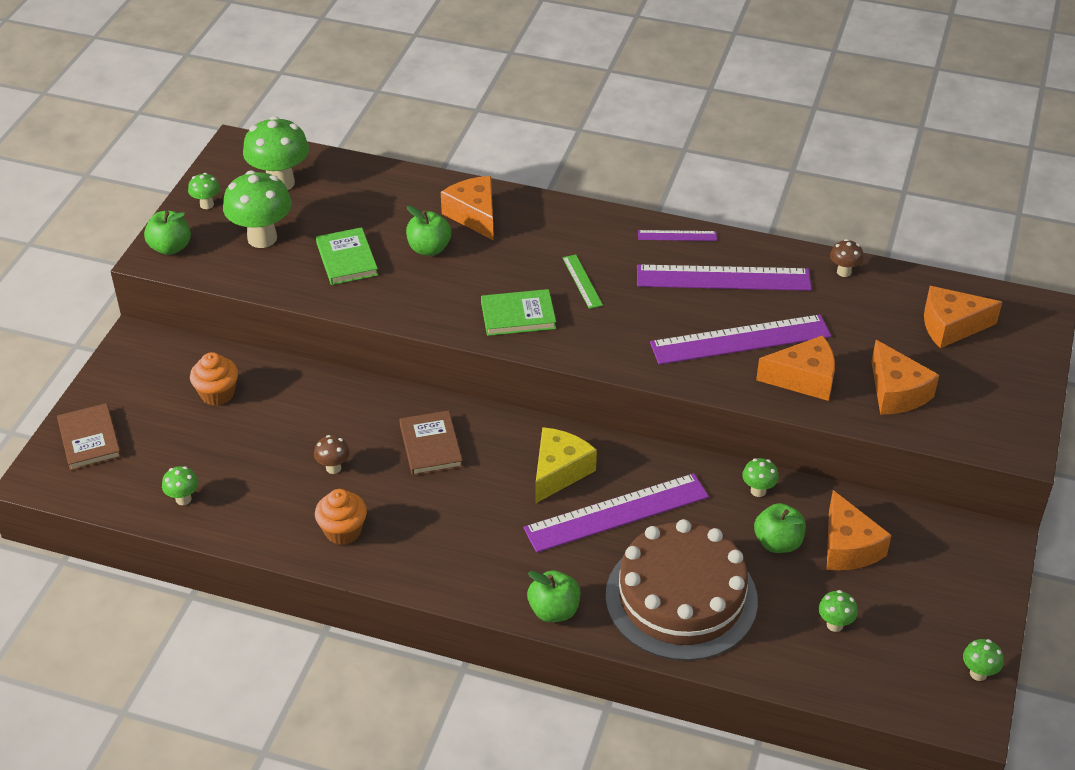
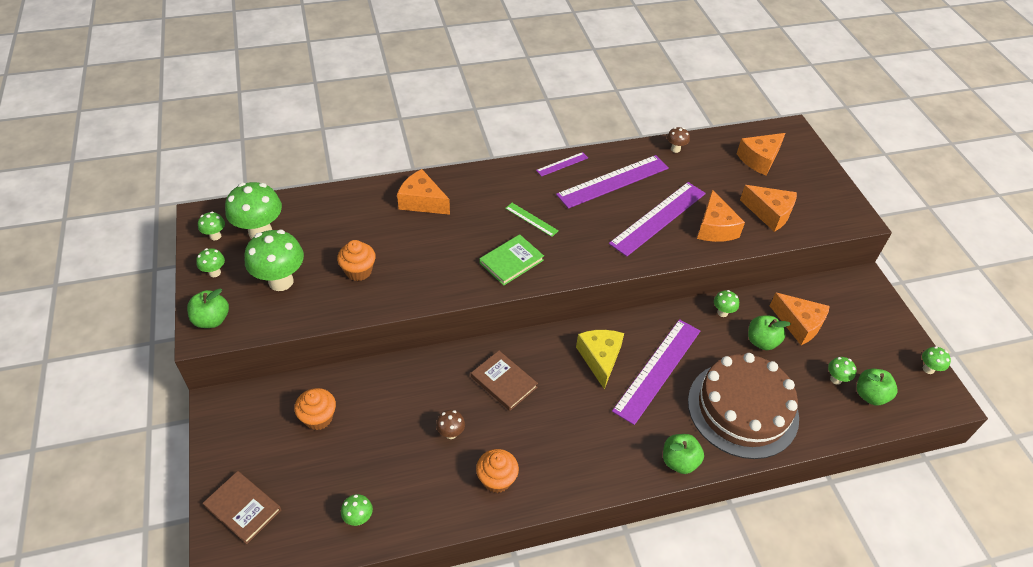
camera: 35 degrees left, 5 degrees up
green book [316,227,378,285] -> orange cupcake [337,240,376,281]
green apple [406,206,451,256] -> green apple moved to [857,369,897,405]
orange cheese [756,335,835,401] -> orange cheese turned 120 degrees clockwise [697,190,745,242]
none -> green mushroom [198,212,225,240]

